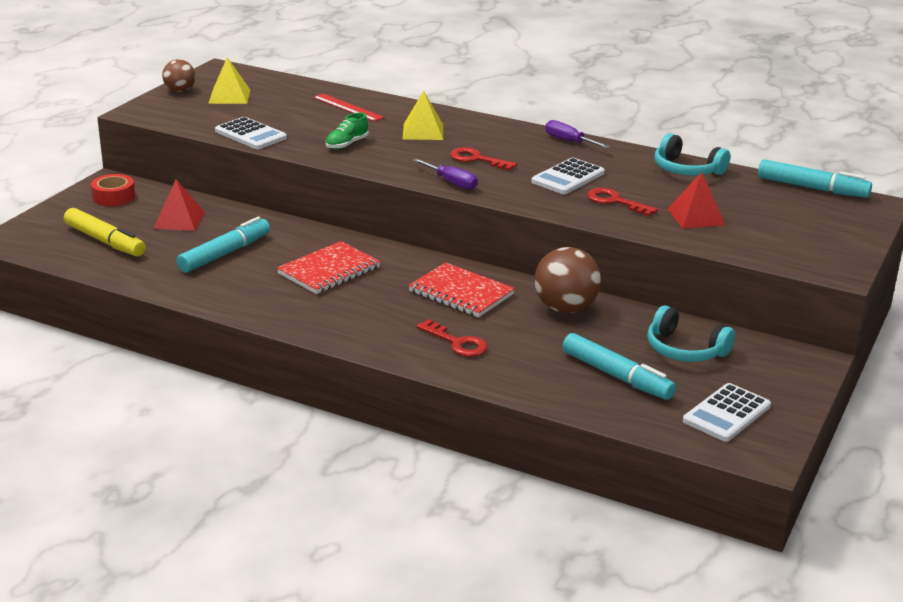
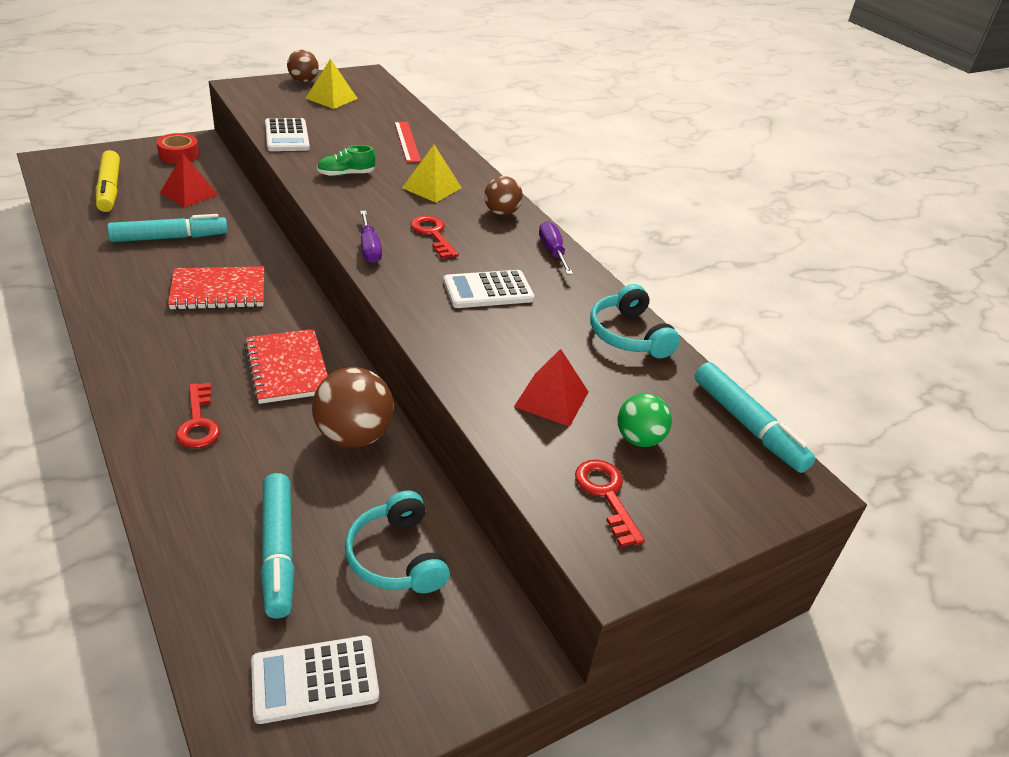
camera: 30 degrees right, 10 degrees up
red key [587,188,658,217] -> red key moved to [575,460,645,547]
none -> brown ball [484,176,523,216]
none -> green ball [618,394,672,447]

